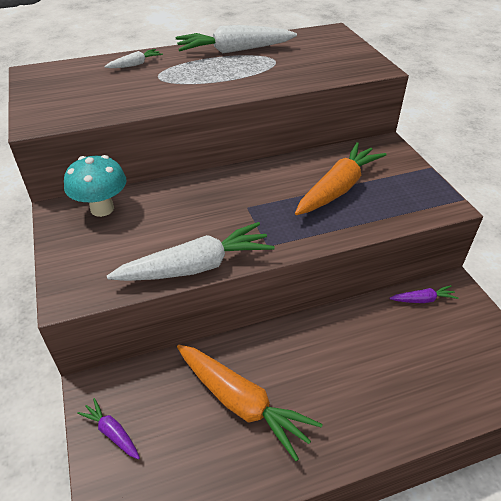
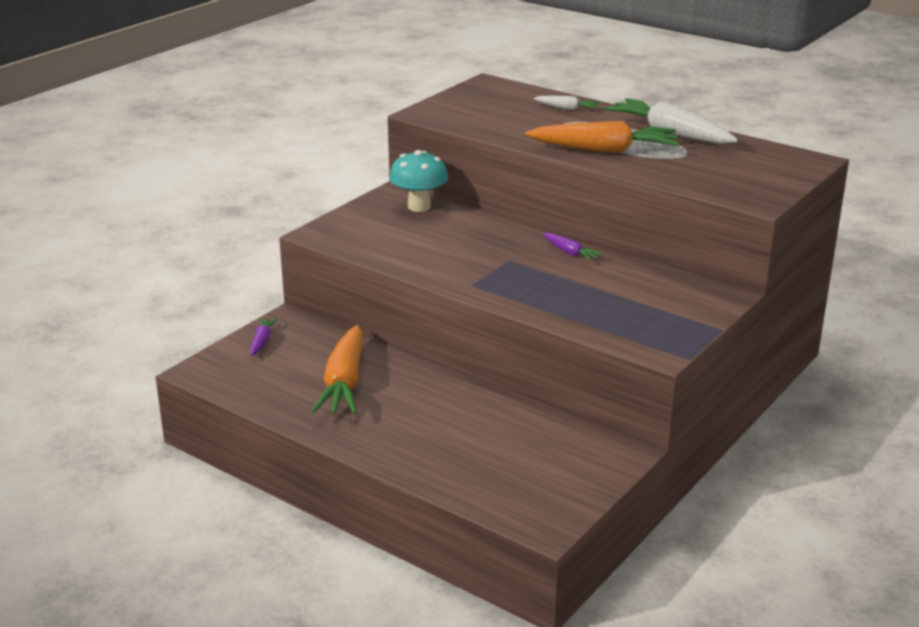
camera: 55 degrees right, 15 degrees down
white carrot [107,222,275,281] -> none
orange carrot [295,142,386,215] -> orange carrot moved to [525,121,679,153]
purple carrot [389,285,458,303] -> purple carrot moved to [543,233,603,261]

